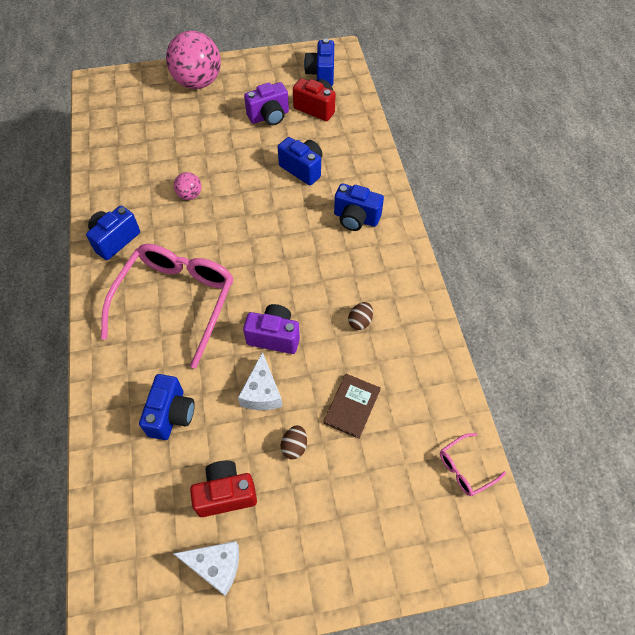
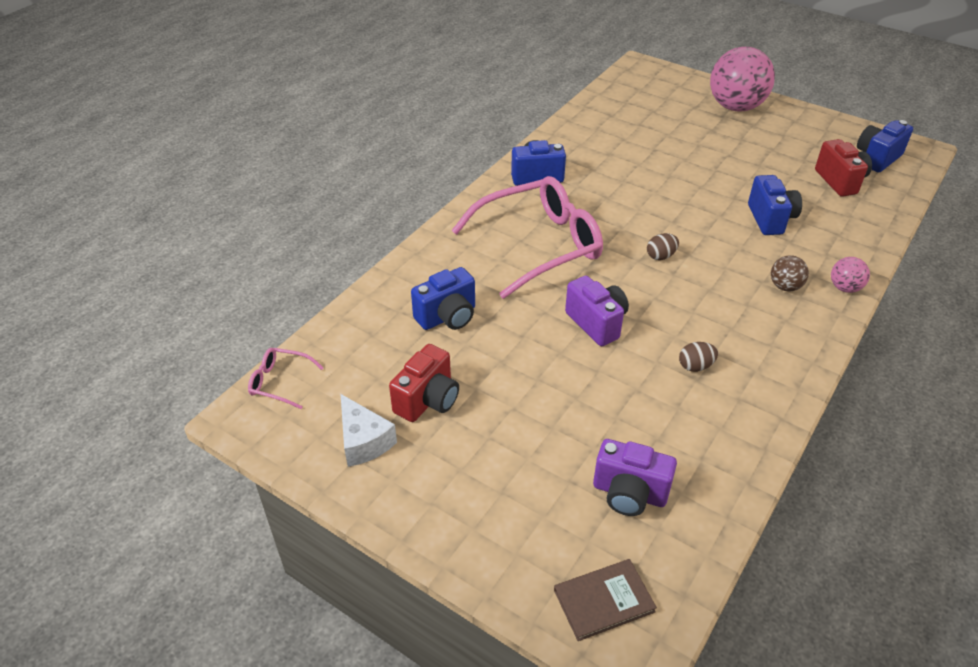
camera: 45 degrees right, 15 degrees down
pink ball [174,172,201,200] -> pink ball moved to [831,257,870,293]
red camera [190,461,257,517] -> red camera turned 90 degrees clockwise [389,344,459,422]
white cheese [238,352,282,410] -> none
purple camera [244,82,289,125] -> purple camera moved to [593,439,677,516]
brown egg [280,425,307,459] -> brown egg moved to [647,233,679,260]
brown book [323,374,381,439] -> brown book moved to [554,559,657,641]
blue camera [334,183,384,231] -> brown ball [771,255,809,291]
pink glasses [440,433,506,496] -> pink glasses moved to [248,348,324,409]

